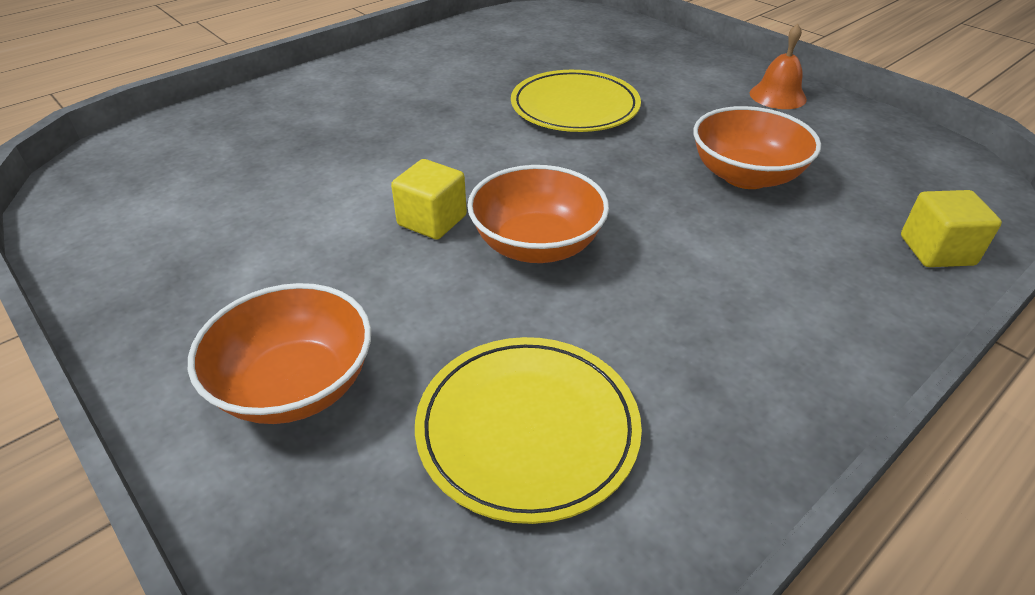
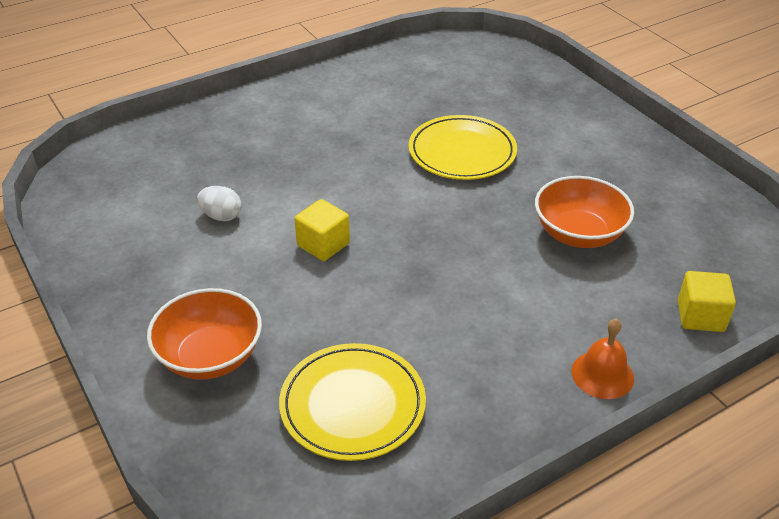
camera: 10 degrees right, 0 degrees up
orange bowl [467,165,609,263] -> none
orange bell [750,24,807,109] -> orange bell moved to [571,319,634,399]
none -> white egg [197,186,241,221]

